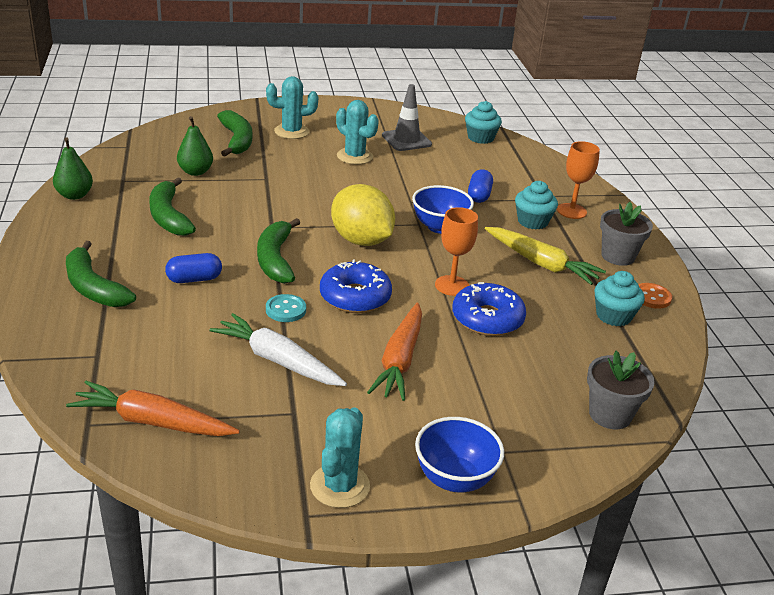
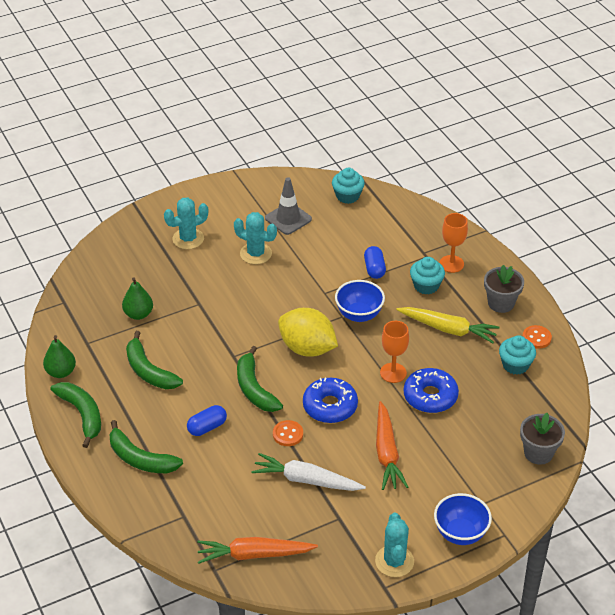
camera: 15 degrees left, 10 degrees up
green banana [217,110,252,157] -> green banana moved to [50,382,101,448]
turquoise button [266,294,306,322] -> orange button [273,420,303,446]

